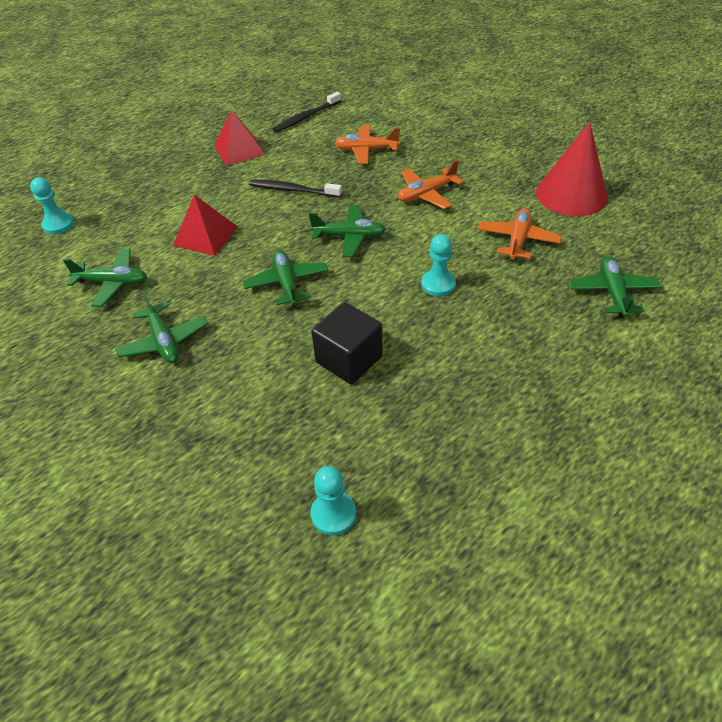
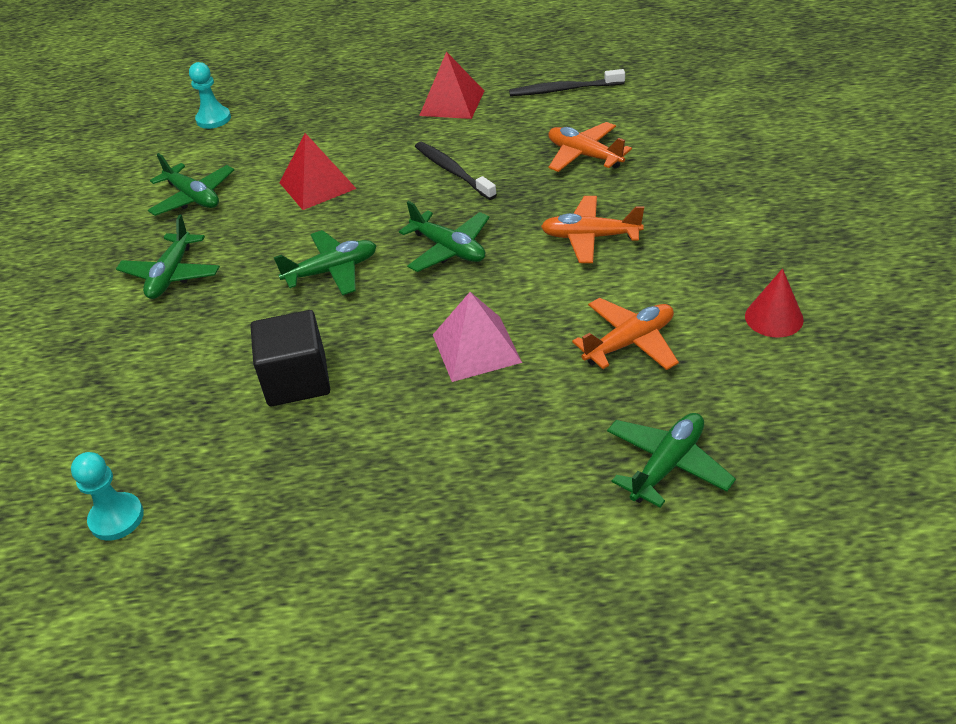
camera: 40 degrees right, 5 degrees down
green plane [242,250,328,307] -> green plane turned 45 degrees clockwise [274,230,377,295]
turquoise pawn [421,234,456,296] -> pink pyramid [433,292,522,382]
red cone [536,122,608,216] -> red cone [745,268,804,337], size x0.52

